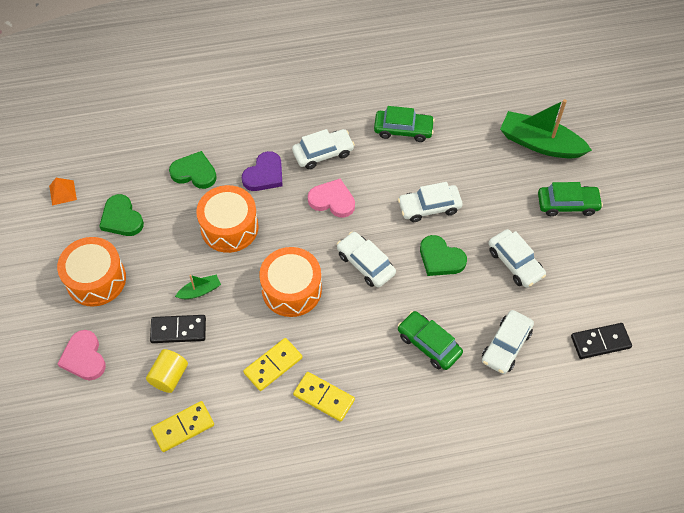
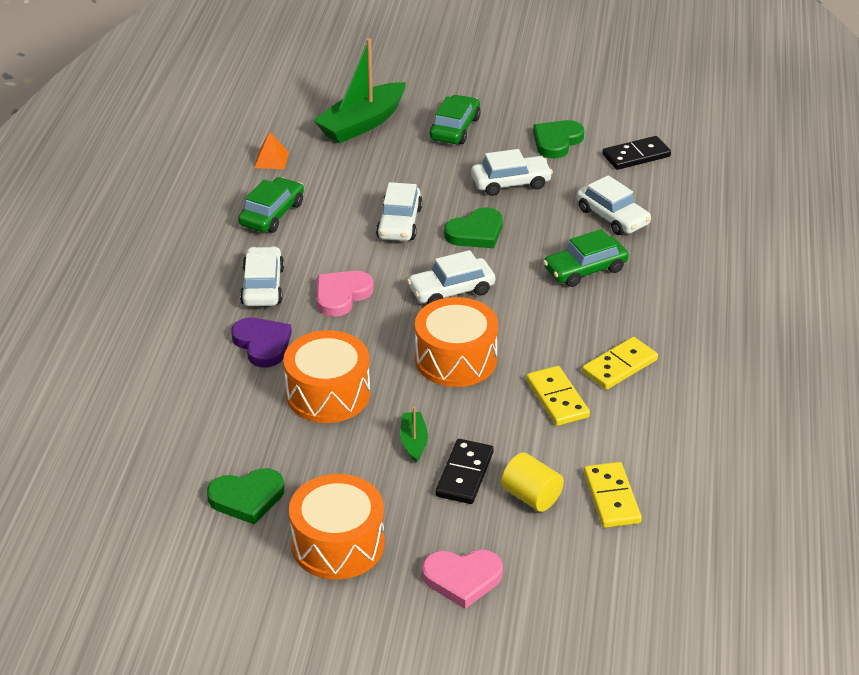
camera: 70 degrees left, 20 degrees down
orange pyramid [49,178,77,205] -> orange pyramid moved to [254,132,289,169]
green heart [169,151,217,189] -> green heart moved to [533,120,584,158]
black domino [571,323,632,359] -> black domino turned 60 degrees clockwise [603,136,671,170]

